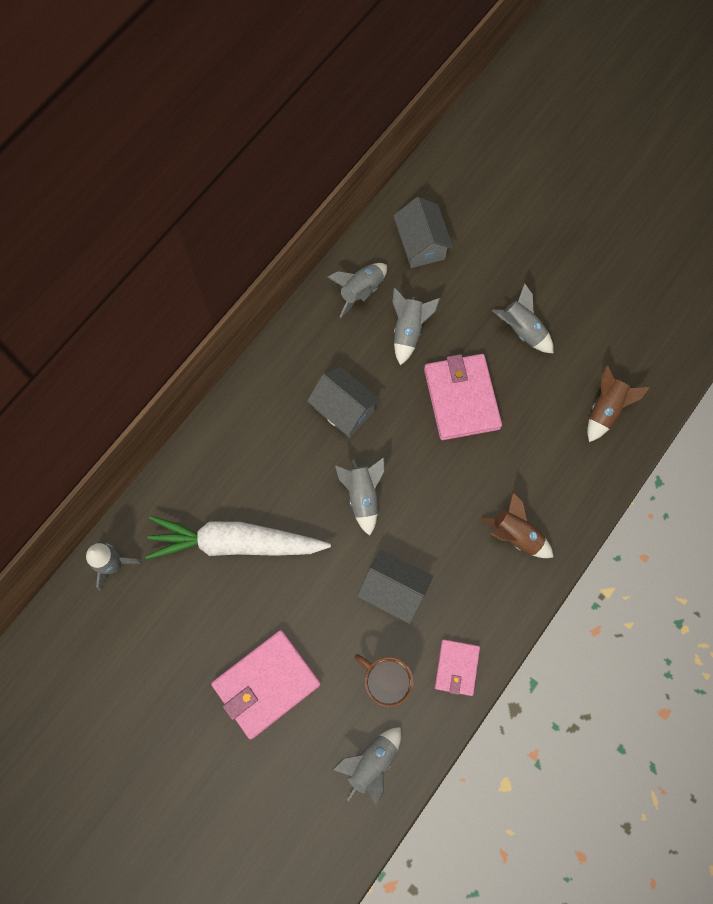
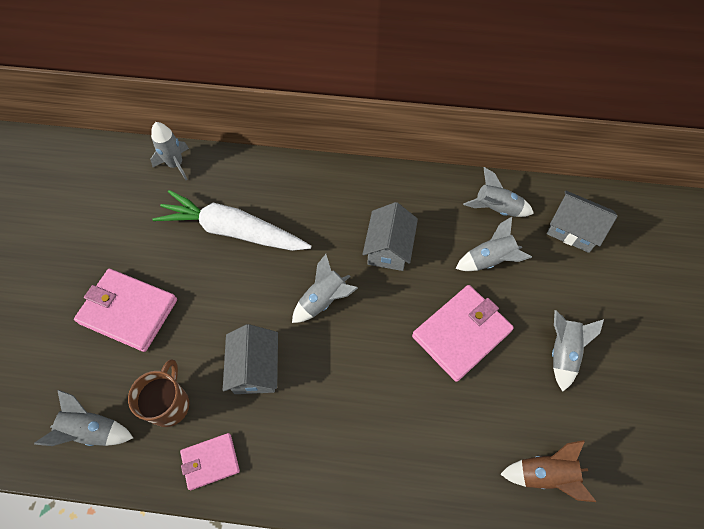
camera: 60 degrees right, 10 degrees down
white carrot [145,516,331,560] -> white carrot turned 45 degrees counterclockwise [153,190,311,251]
grey house [393,197,454,268] -> grey house turned 75 degrees clockwise [547,191,618,253]
brown rocket [480,492,553,558] -> none

